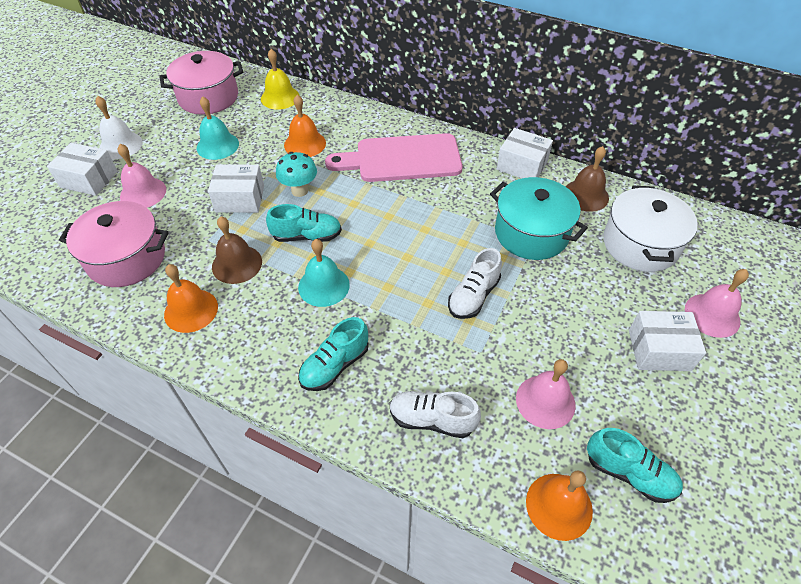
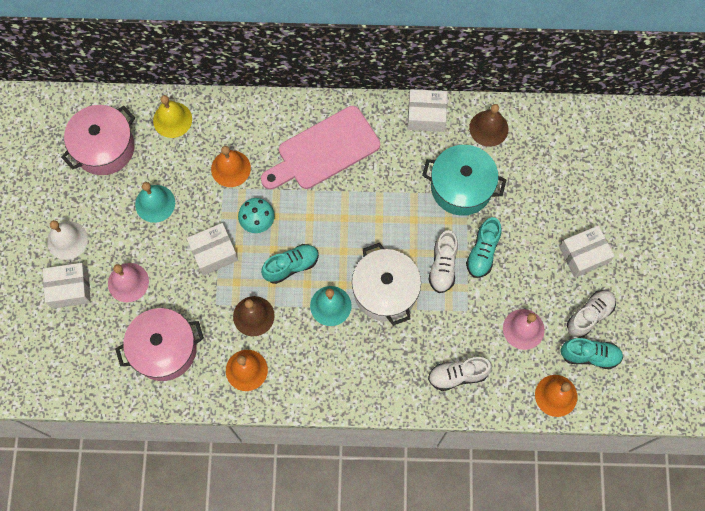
camera: 25 degrees left, 20 degrees up
turquoise shoe [298,317,369,391] -> turquoise shoe moved to [466,217,502,278]
white pot [603,185,698,272] -> white pot moved to [352,243,421,326]
pink bell [685,269,749,338] -> none
none -> white shoe [567,290,616,338]

